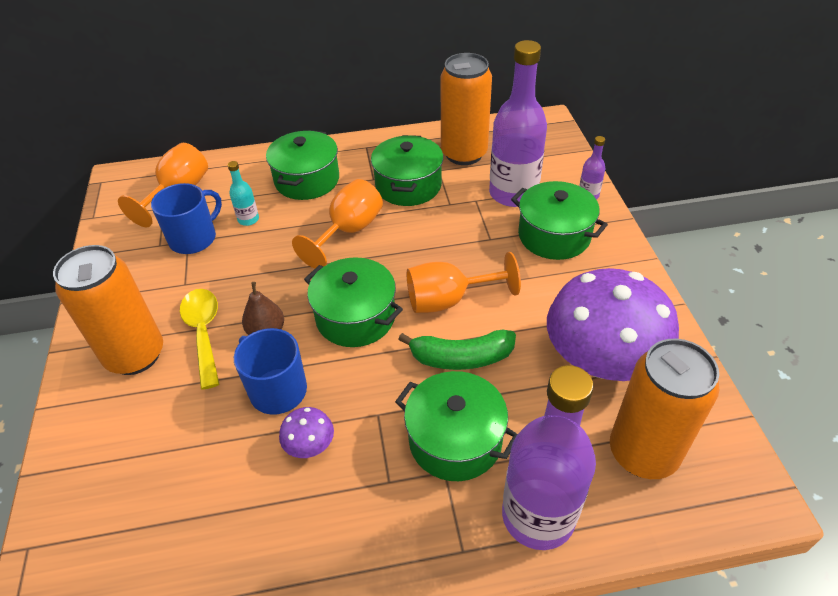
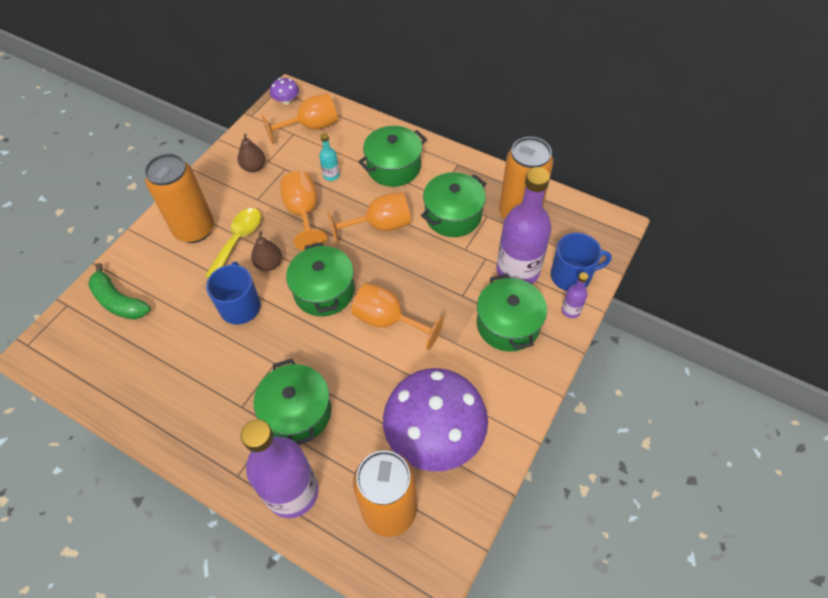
camera: 40 degrees right, 10 degrees up
blue mug [151,183,222,254] -> blue mug moved to [551,233,612,291]
purple mushroom [279,407,334,458] -> purple mushroom moved to [270,78,299,105]
green banana [398,330,516,370] -> green banana moved to [88,263,151,320]
none -> brown pear [238,133,265,172]
none -> orange goblet [280,171,327,251]

